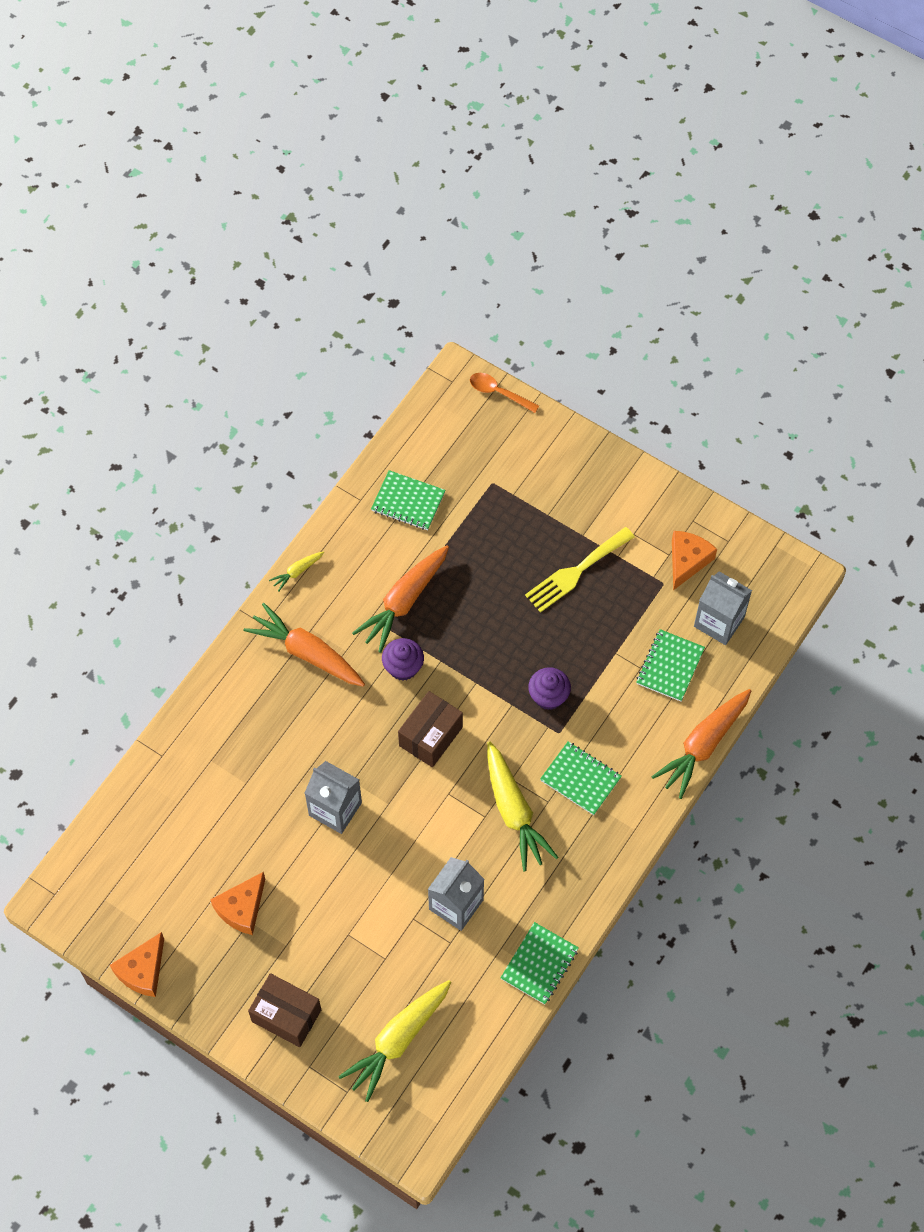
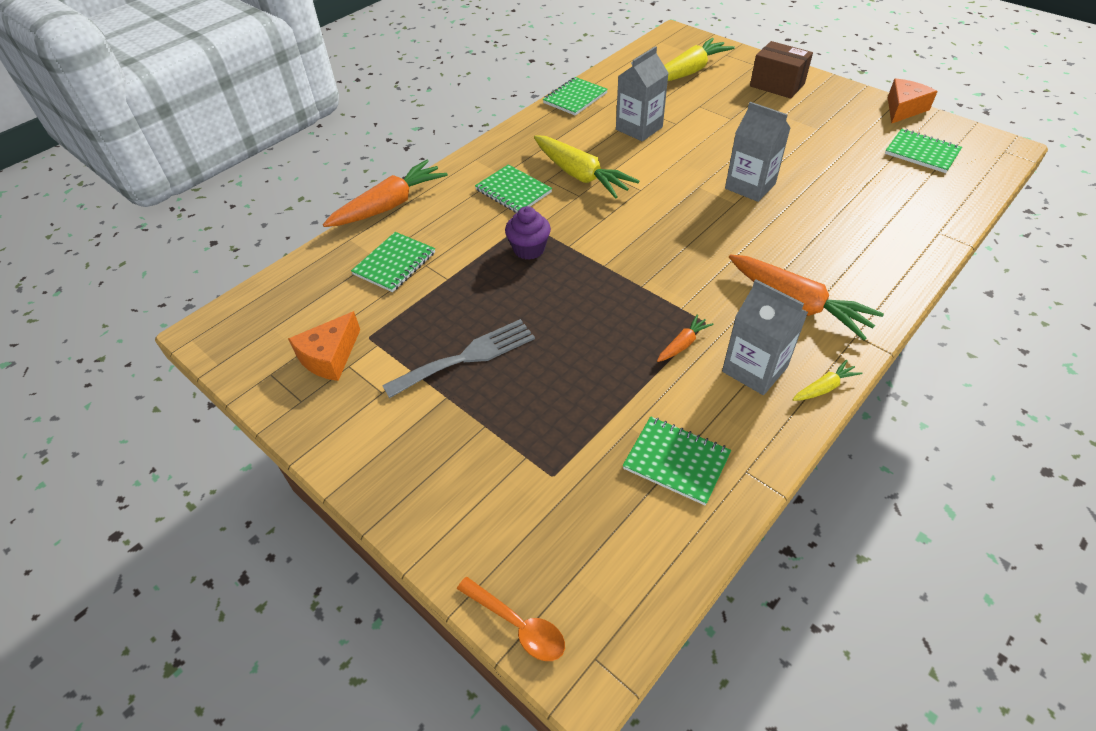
camera: 170 degrees left, 15 degrees down
orange cheese [210,872,265,935] -> none
orange carrot [352,545,449,653] -> orange carrot [657,314,713,362], size x0.47
purple cupcake [382,638,424,681] -> none
brown box [398,691,463,767] -> none
yellow carrot [487,741,558,871] -> yellow carrot turned 150 degrees clockwise [534,136,639,199]
yellow fork [525,527,635,613] -> grey fork [382,319,535,398]
grey carton [694,571,752,645] -> grey carton moved to [722,280,808,395]
none -> green notebook [885,129,962,173]

